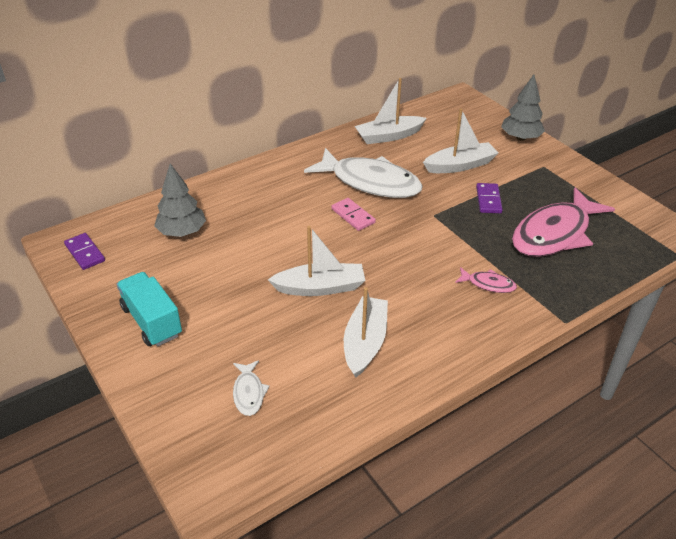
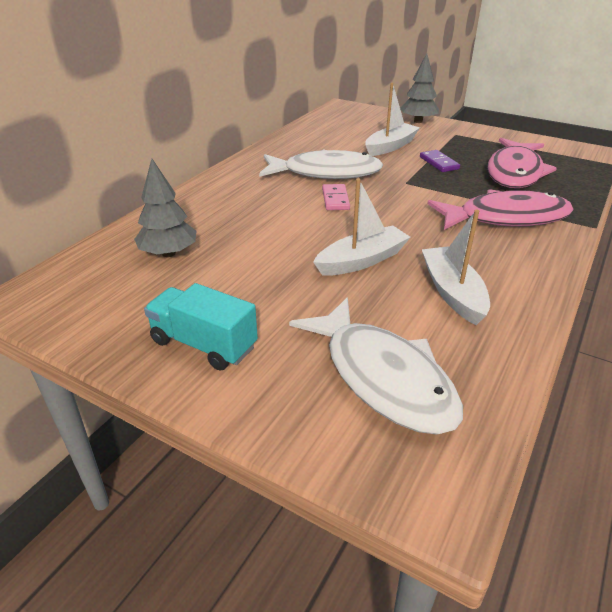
camera: 25 degrees left, 5 degrees down
purple domino [64,233,105,270] -> none
white fish [233,360,270,416] -> white fish [289,297,463,435], size x2.32
pink domino [331,198,376,231] -> pink domino turned 60 degrees clockwise [322,184,350,210]
white boat [355,78,427,144] -> none
pink fish [455,267,517,293] -> pink fish [427,189,574,230], size x2.32

